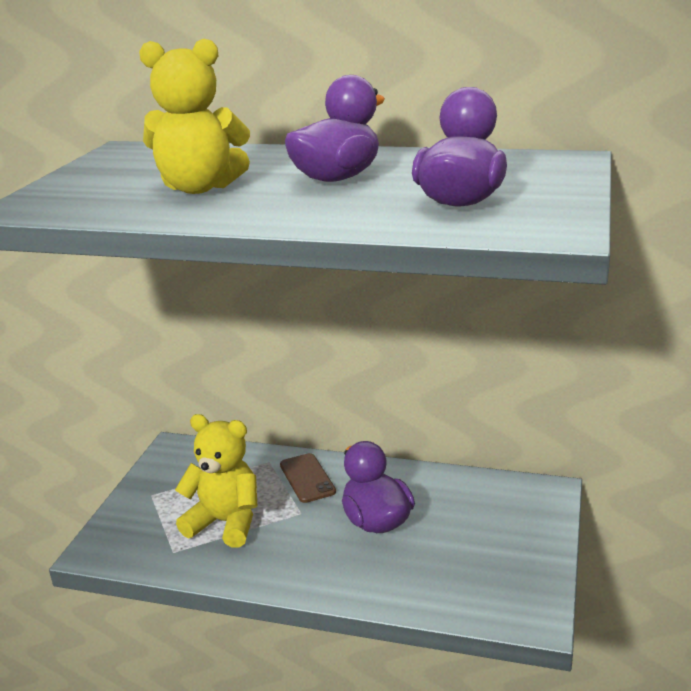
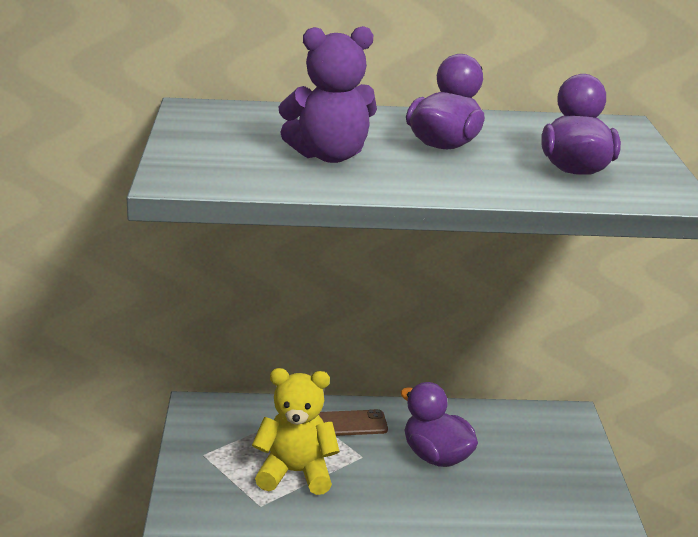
camera: 20 degrees left, 0 degrees up
yellow teddy bear [139,39,250,194] -> purple teddy bear [279,26,377,163]
brown phone [280,453,336,503] -> brown phone turned 60 degrees counterclockwise [319,409,388,436]

